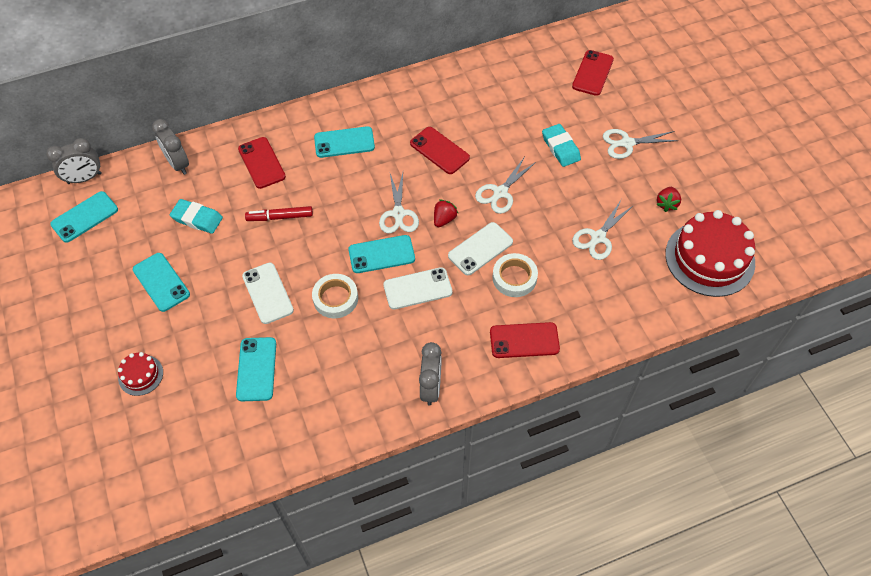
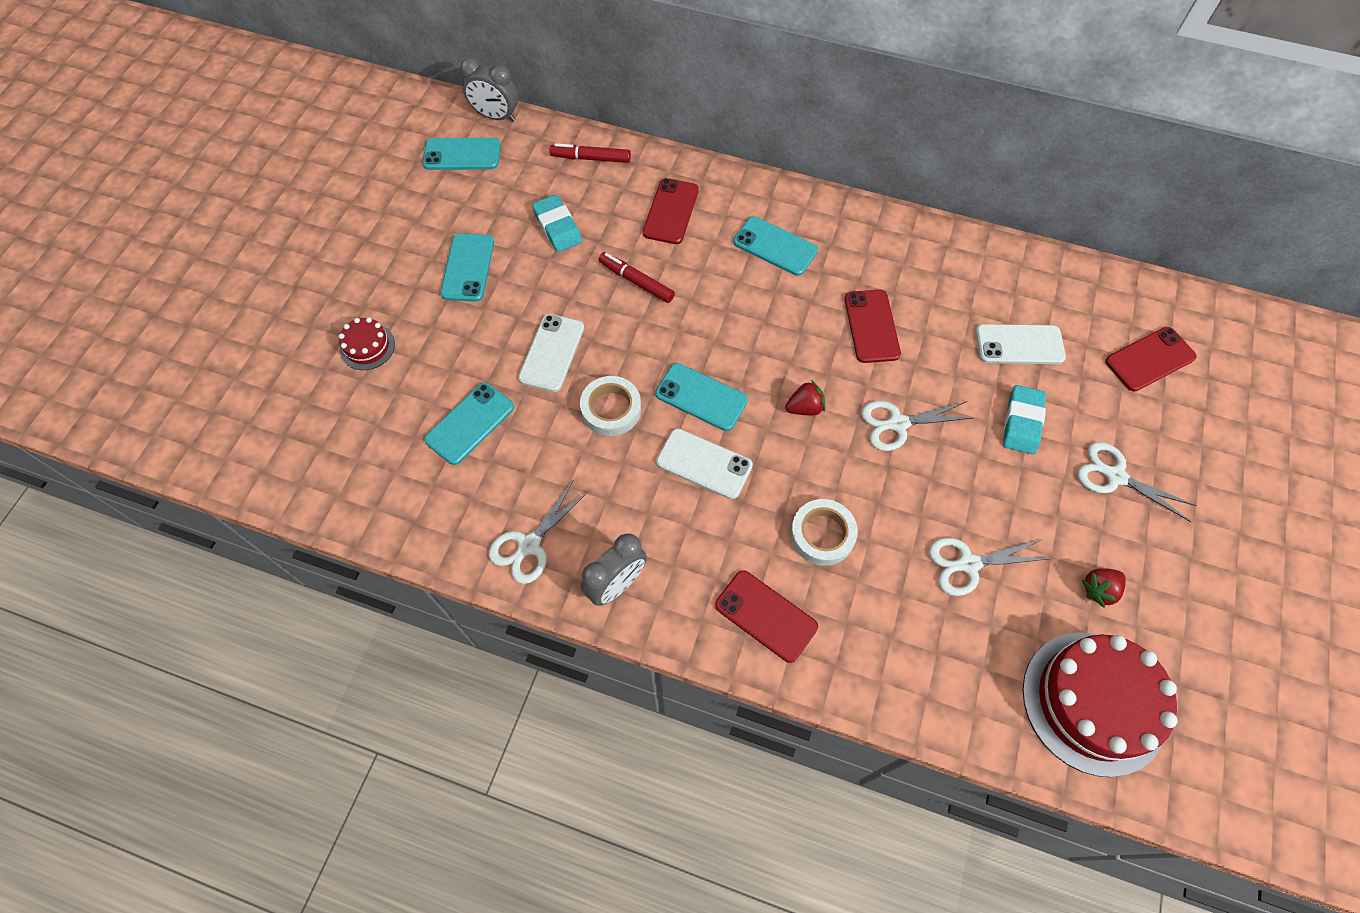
camera: 40 degrees right, 5 degrees up
grey clock [152,119,189,175] -> red marker [549,143,631,163]
white scissors [379,173,419,233] -> white scissors moved to [489,481,589,584]
white phone [448,222,513,275] -> white phone moved to [976,324,1066,364]

